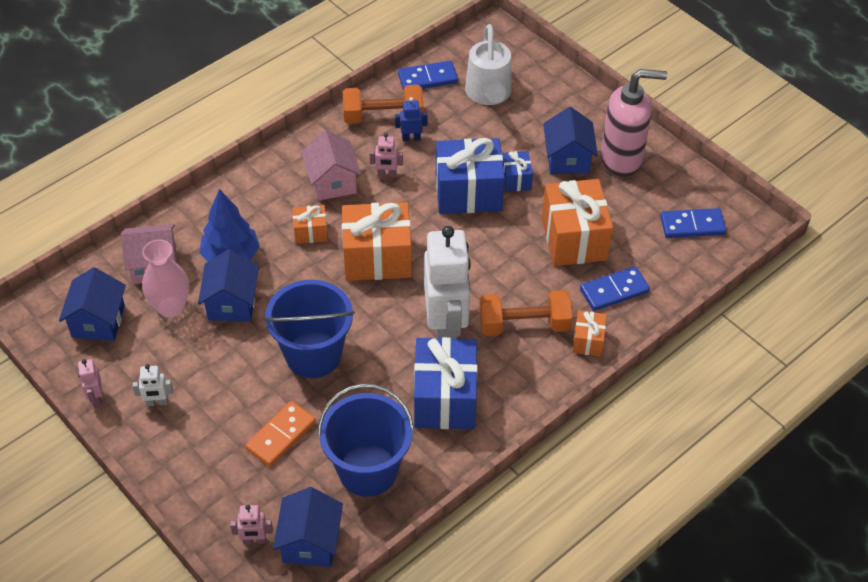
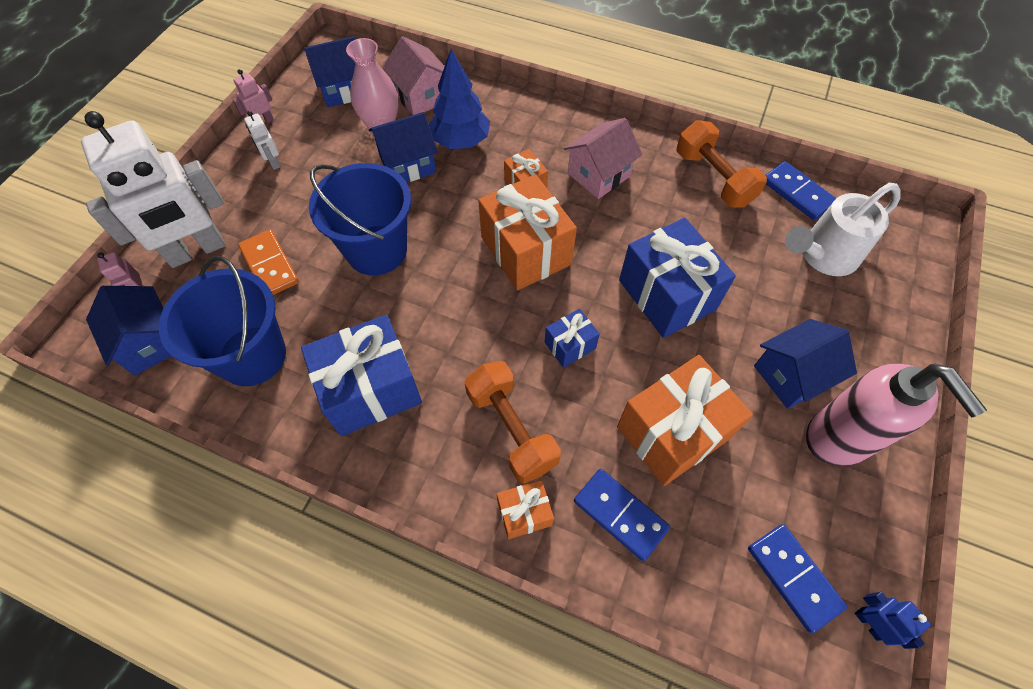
camera: 65 degrees right, 10 degrees up
orange domino [245,401,316,467] -> orange domino turned 45 degrees clockwise [238,230,299,295]
blue house [273,487,343,567] -> blue house turned 75 degrees clockwise [86,286,171,376]
pink robot [370,133,403,177] -> none
blue robot [395,97,428,141] -> blue robot moved to [855,592,931,649]
white robot [424,226,471,339] -> white robot moved to [81,111,226,268]
blue gift [502,151,533,192] -> blue gift moved to [545,309,600,368]

